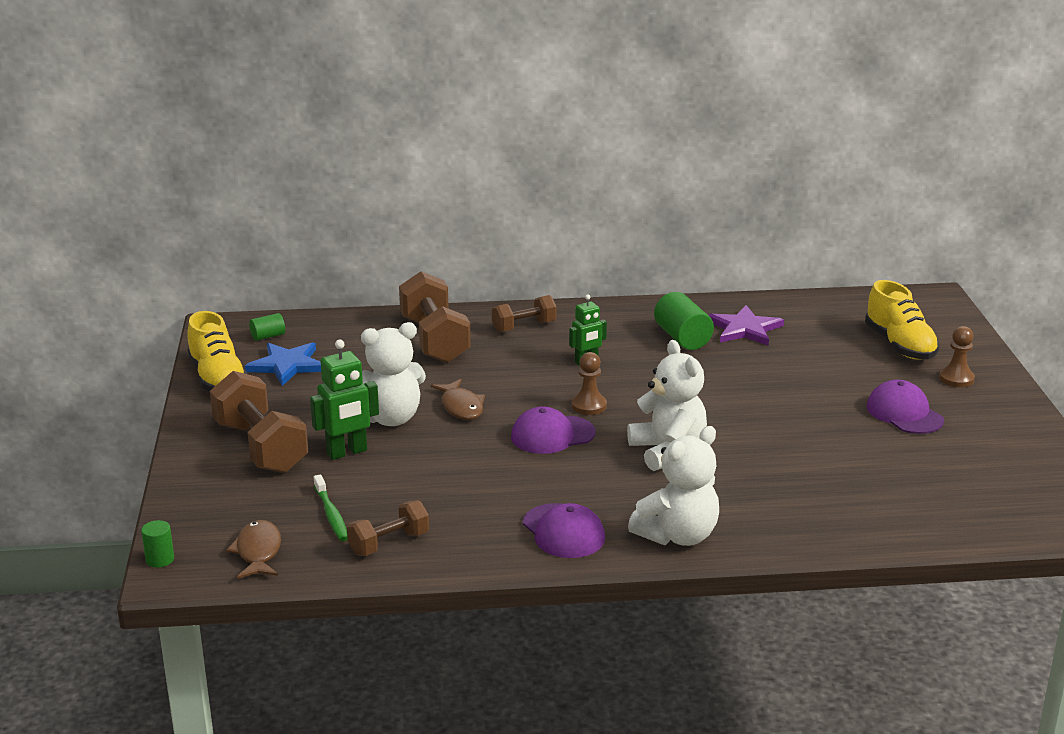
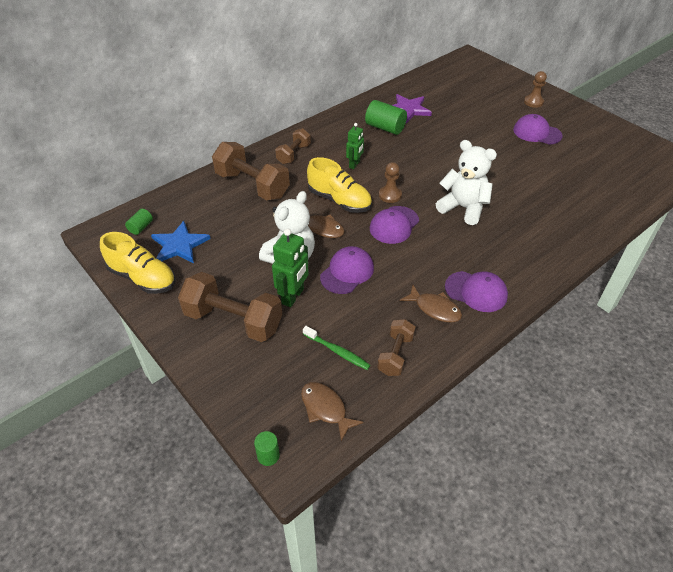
camera: 35 degrees left, 20 degrees up
white teddy bear [628,426,719,546] -> none
yellow shoe [865,280,939,360] -> yellow shoe moved to [307,157,372,213]
none -> purple cap [320,246,374,294]
none -> brown fish [400,285,462,323]

